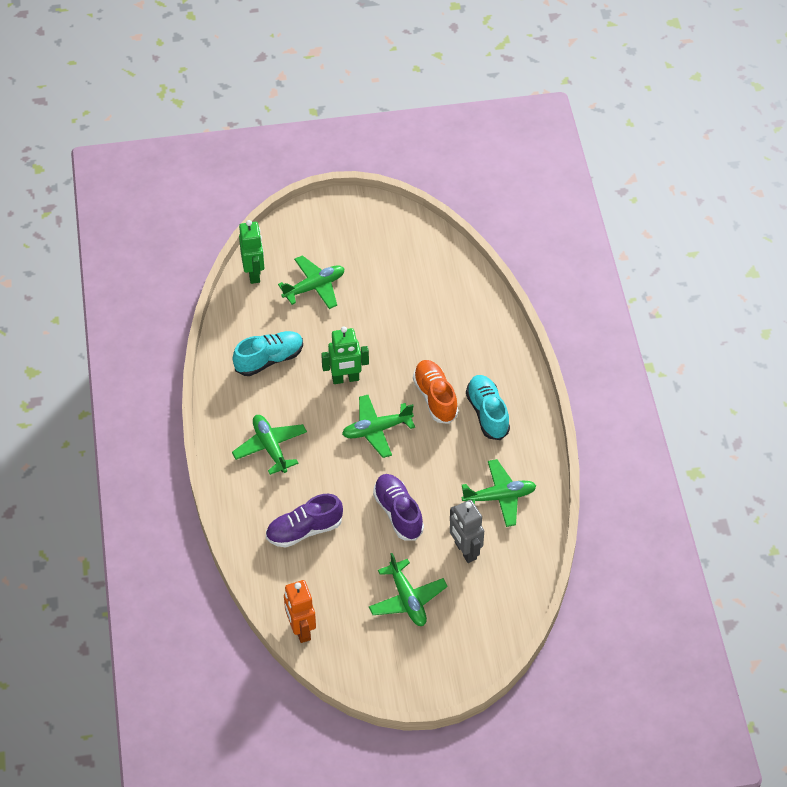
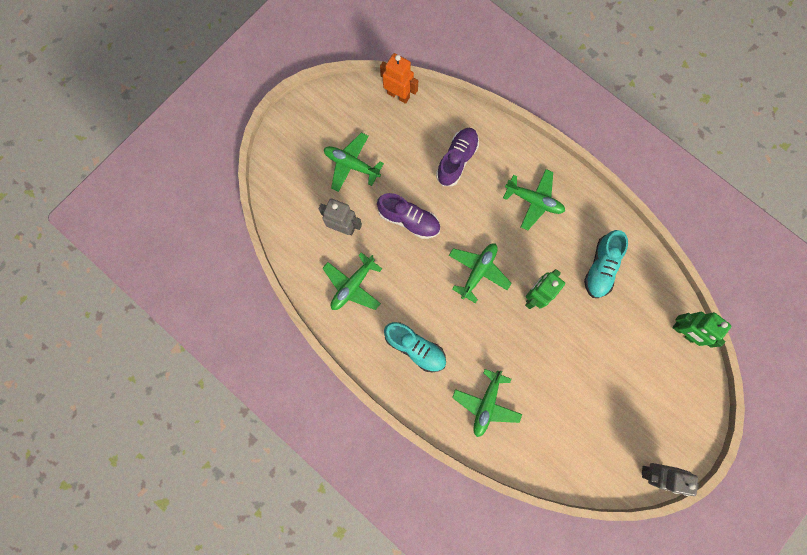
camera: 140 degrees right, 25 degrees up
green plane [278,255,345,309] -> green plane moved to [452,369,522,437]
orange shoe [413,360,458,424] -> none
none -> grey robot [642,463,699,496]

